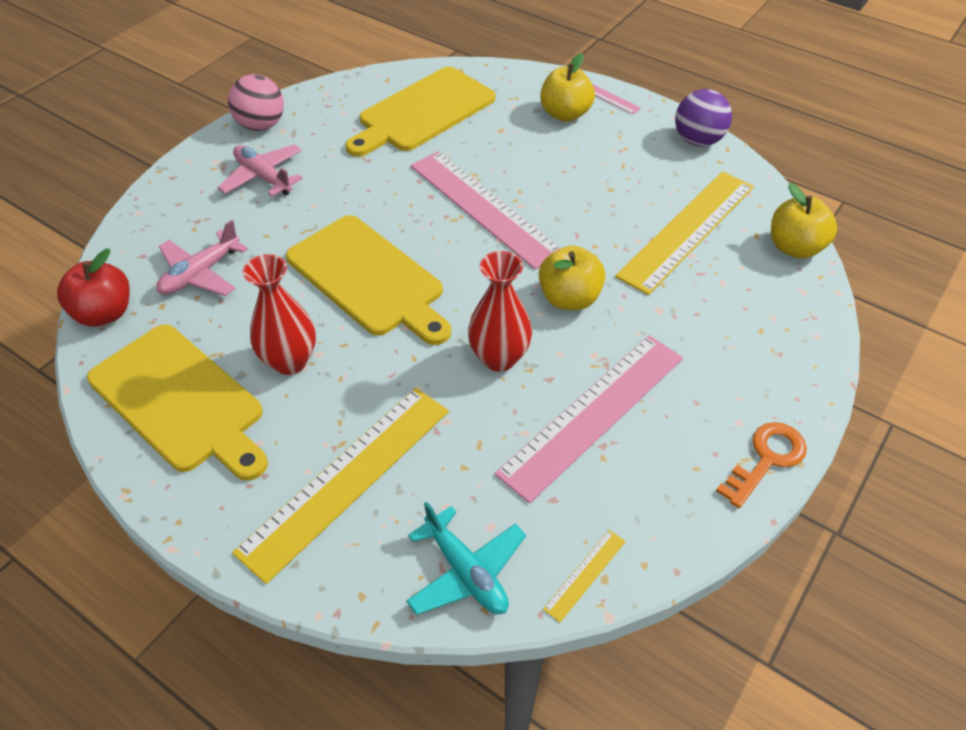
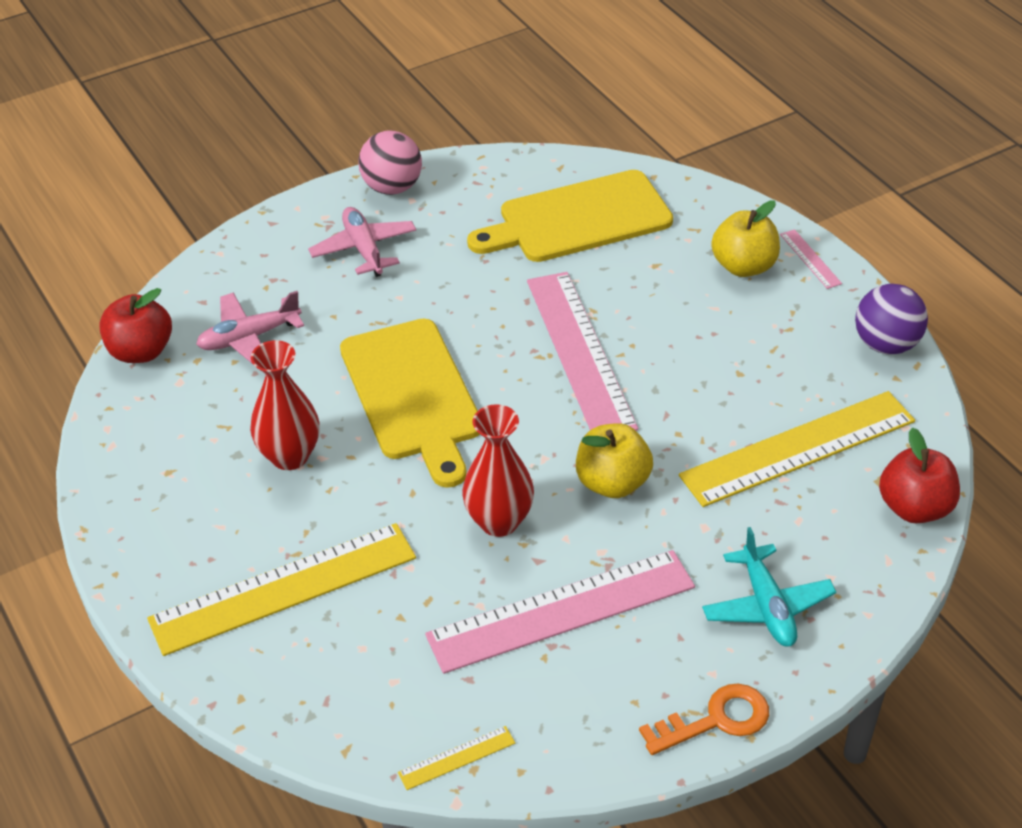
camera: 25 degrees right, 5 degrees down
yellow cutting board [87,324,268,481] -> none
turquoise plane [406,501,526,615] -> turquoise plane moved to [702,527,836,647]
yellow apple [771,183,837,259] -> red apple [879,428,960,523]

